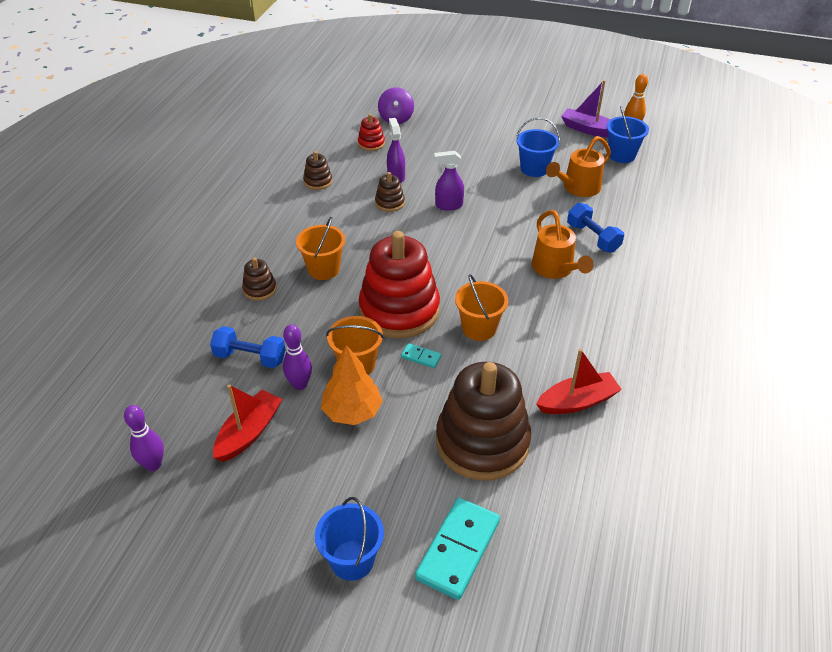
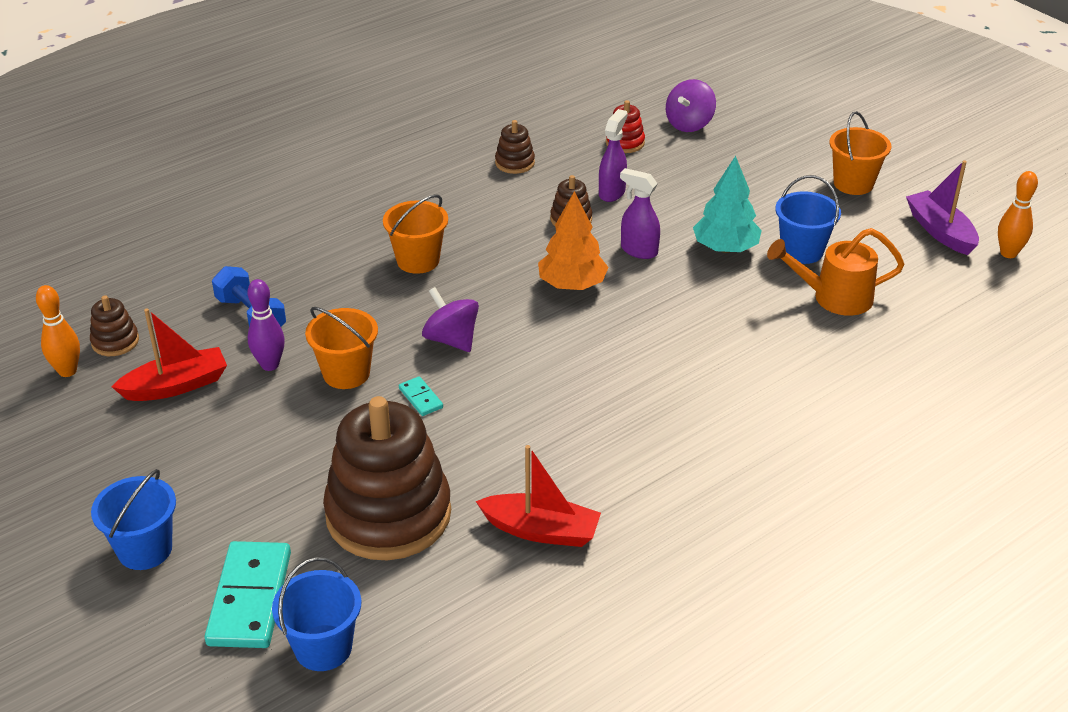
camera: 35 degrees right, 5 degrees down
purple bowling pin [124,405,164,471] -> orange bowling pin [36,285,80,377]
brown stacking toy [242,257,277,301] -> brown stacking toy moved to [90,295,139,356]
orange tree [321,345,383,425] -> orange tree moved to [538,191,608,290]
red stacking toy [359,231,440,338] -> purple spinning top [422,287,479,352]
turquoise domino [415,498,500,600] -> turquoise domino turned 60 degrees counterclockwise [204,541,291,648]
orange bucket [455,274,508,341] -> orange bucket moved to [829,111,891,195]
orange watering can [532,210,594,279] -> none
blue dumbbell [567,203,624,253] -> none
blue bucket [607,106,649,163] -> blue bucket moved to [272,557,362,671]
none -> turquoise tree [693,156,762,253]

